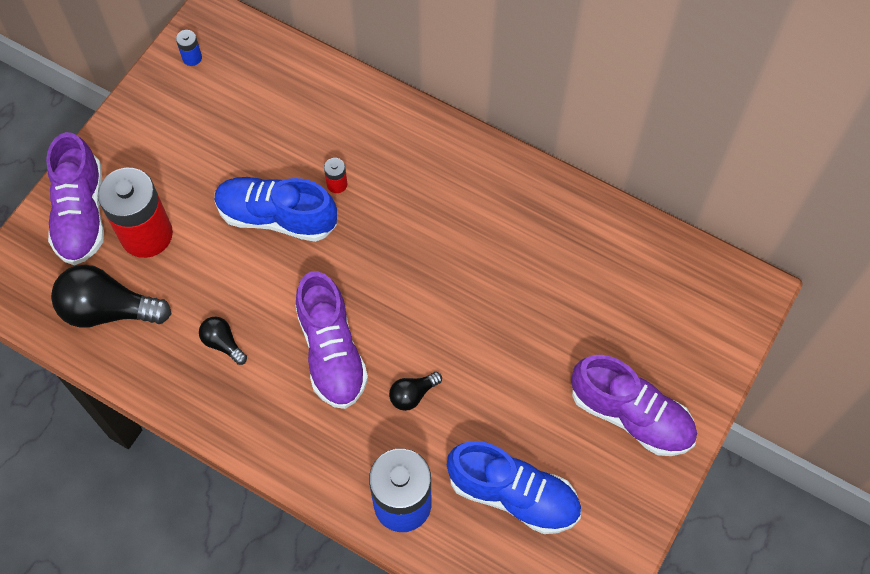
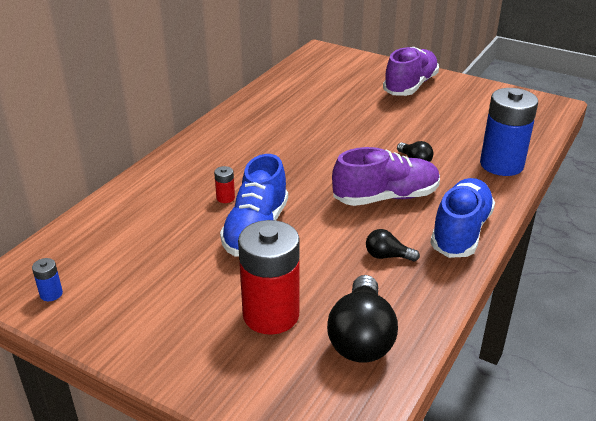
camera: 90 degrees left, 30 degrees down
purple shoe [46,132,104,265] -> none
black light bulb [199,317,247,365] -> black light bulb turned 60 degrees clockwise [366,229,420,262]
blue shoe [447,441,581,534] -> blue shoe moved to [431,178,495,258]

